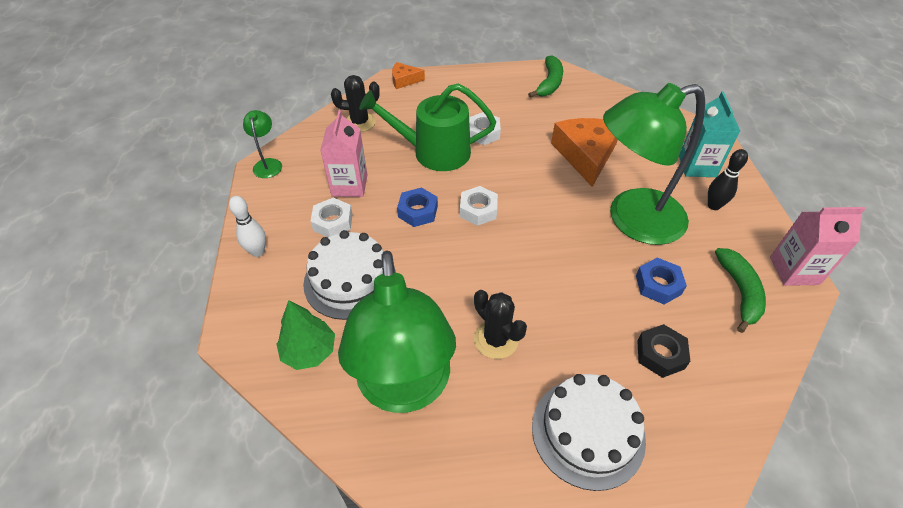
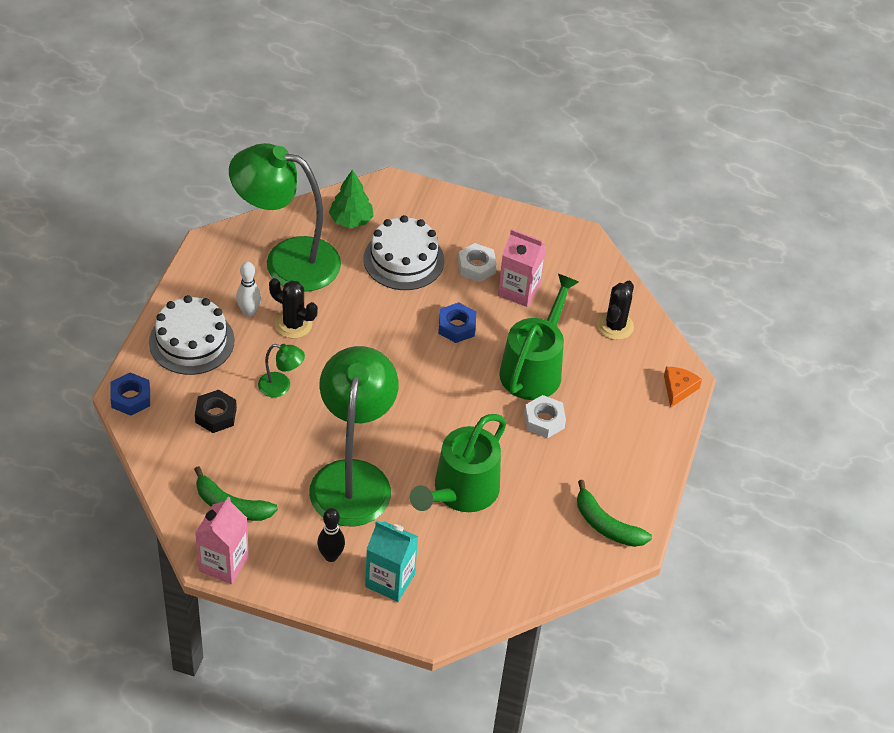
camera: 110 degrees right, 0 degrees up
white bowling pin [229,196,266,257] -> white bowling pin moved to [236,262,261,317]
green lamp [243,110,282,178] -> green lamp moved to [258,344,305,397]
white nut [460,186,498,226] -> none
black cactus [474,290,527,359] -> black cactus turned 45 degrees clockwise [269,278,318,338]
orange cheese [551,118,618,187] -> green watering can [410,414,507,512]
blue nut [636,257,687,304] -> blue nut moved to [110,373,150,416]

